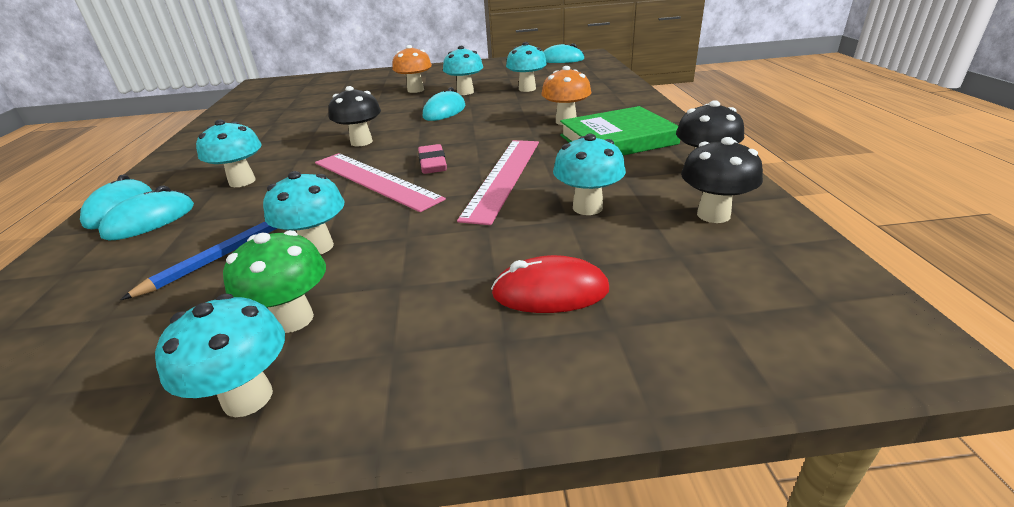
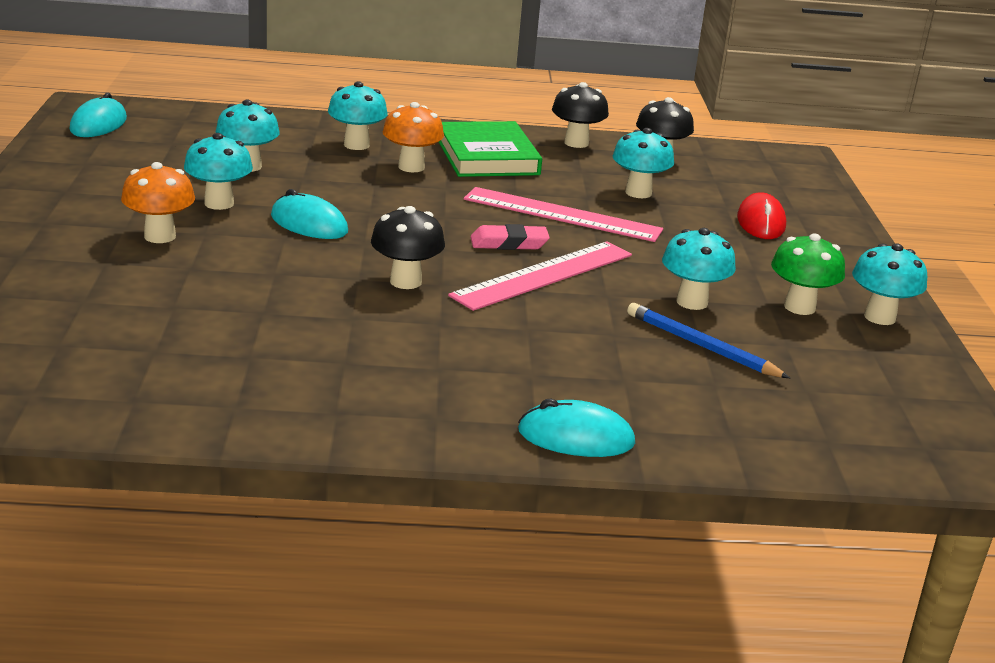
camera: 90 degrees left, 5 degrees down
turquoise mouse [99,186,194,240] -> none
turquoise mushroom [196,120,262,187] -> turquoise mushroom moved to [328,82,388,150]

